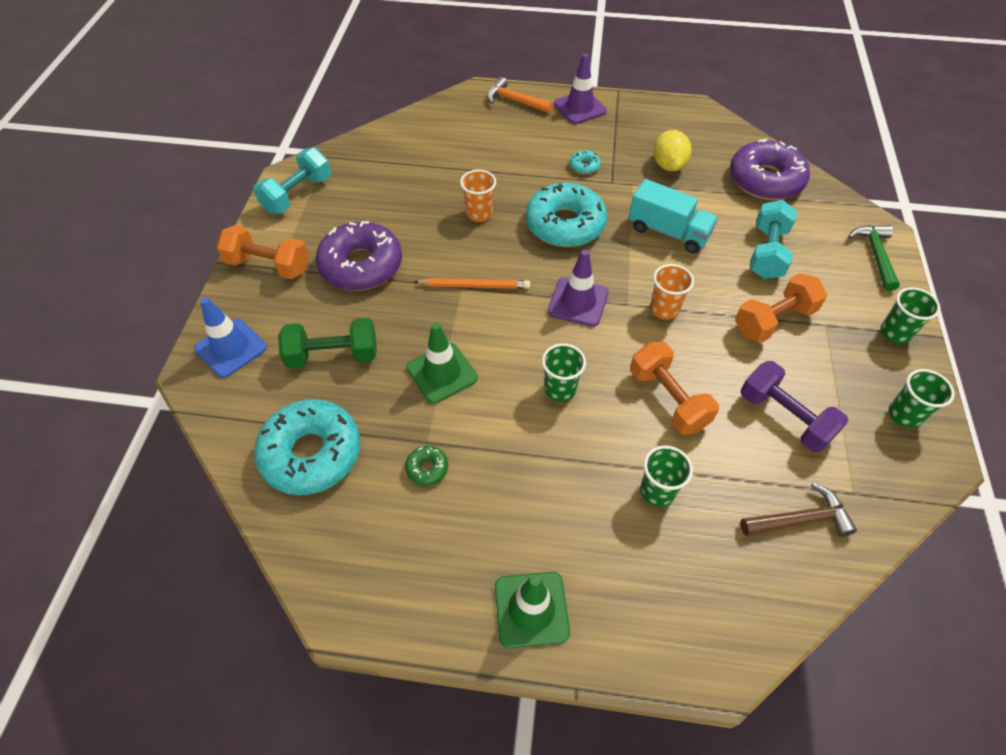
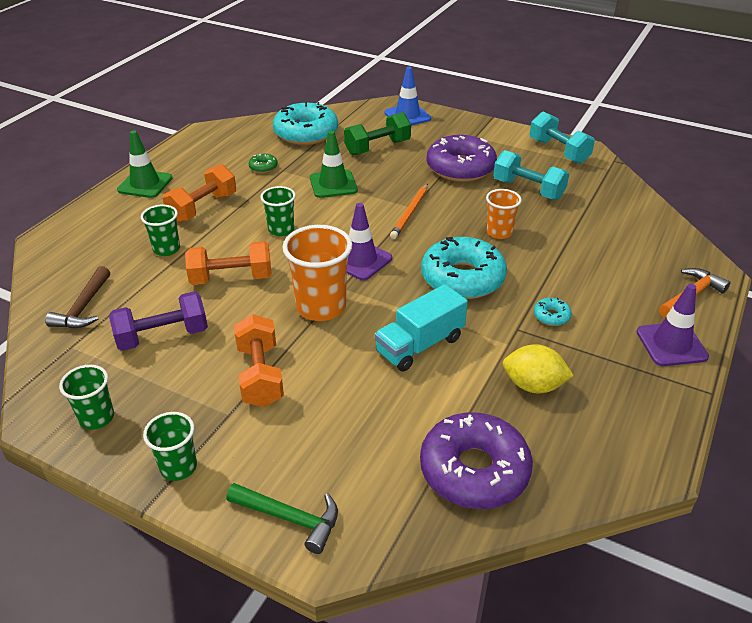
camera: 110 degrees right, 15 degrees down
orange dumbbell [217,225,309,279] -> orange dumbbell moved to [163,164,236,223]
green dumbbell [278,318,377,368] -> green dumbbell turned 45 degrees clockwise [344,112,411,155]
orange cup [650,264,694,320] -> orange cup [282,225,352,321], size x1.69
turquoise dumbbell [749,200,797,279] -> turquoise dumbbell moved to [493,150,569,200]

